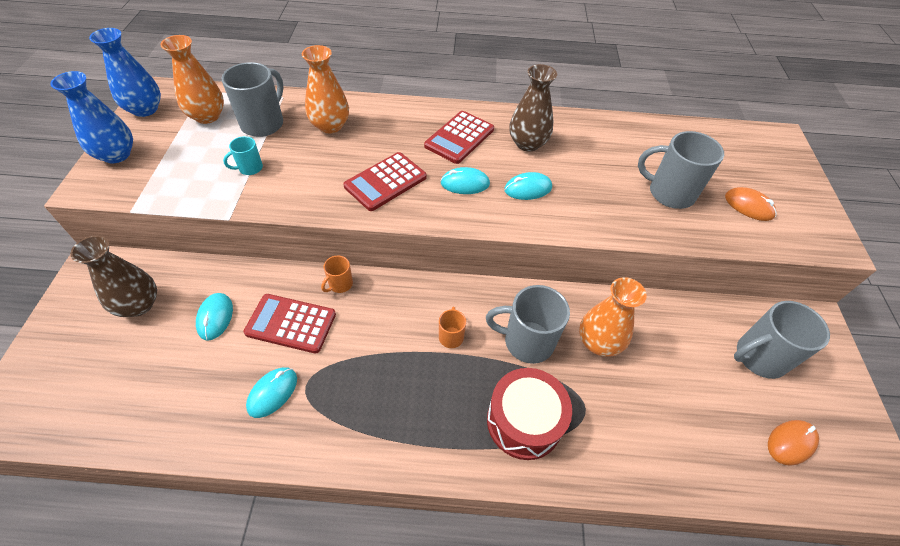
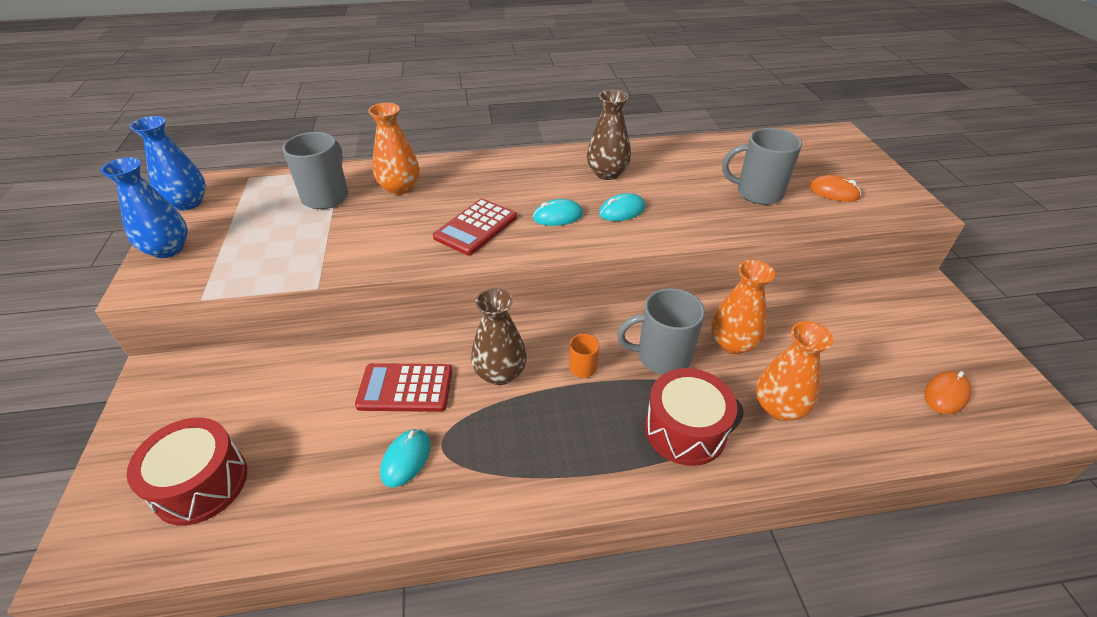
camera: 10 degrees left, 10 degrees down
brown vase [70,235,157,317] -> brown vase moved to [471,288,527,385]
orange vase [161,35,224,124] -> orange vase moved to [756,321,833,421]
turquoise mouse [196,293,233,341] -> none
turquoise mug [223,136,263,175] -> none
orange mug [321,256,353,293] -> none
red calculator [424,111,494,164] -> none
grey mug [734,301,830,379] -> none
none -> red drum [127,418,247,526]

